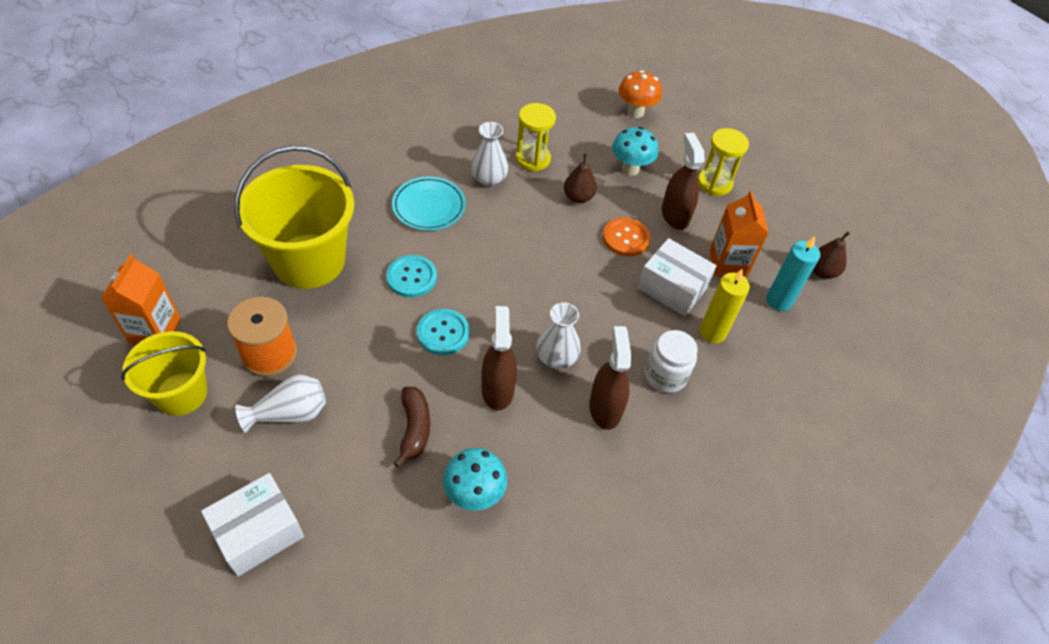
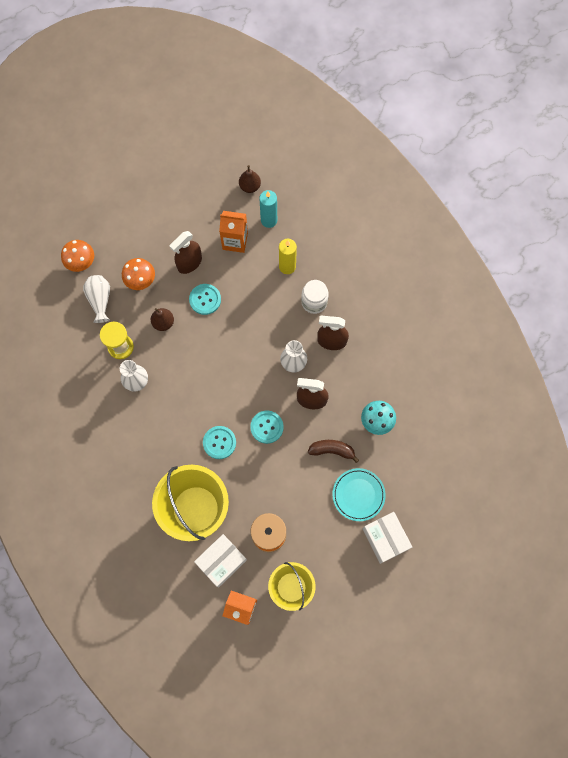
camera: 75 degrees left, 20 degrees up
white vase [235,374,326,433] -> white vase moved to [83,275,110,323]
turquoise plate [392,176,466,231] -> turquoise plate moved to [332,468,386,521]
orange button [603,217,650,256] -> turquoise button [189,284,221,315]
turquoise mushroom [612,127,658,176] -> orange mushroom [122,258,155,290]
white box [638,238,717,316] -> white box moved to [194,534,247,588]
brown spray bottle [662,133,705,230] -> brown spray bottle turned 45 degrees counterclockwise [170,231,202,274]
yellow hourglass [698,128,749,196] -> none

